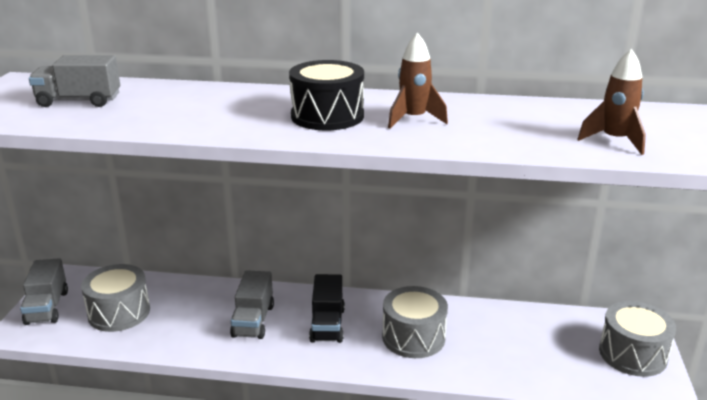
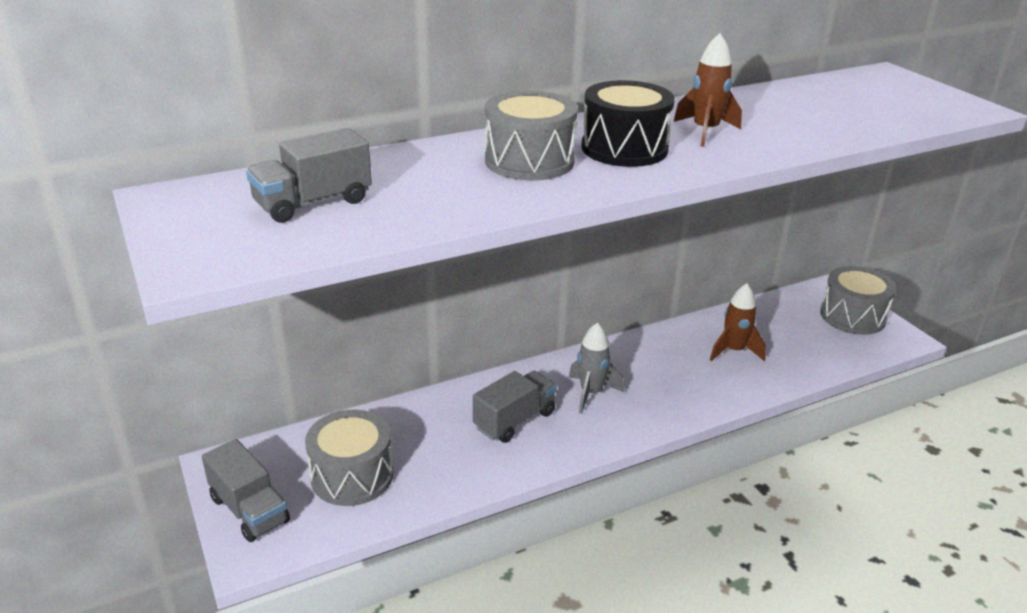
camera: 35 degrees left, 5 degrees up
grey truck [230,270,274,339] -> grey truck turned 105 degrees counterclockwise [473,371,557,443]
black truck [309,274,345,343] -> grey rocket [569,322,624,414]
grey drum [382,286,448,358] -> grey drum moved to [485,90,578,181]
brown rocket [577,49,646,155] -> brown rocket moved to [710,283,766,361]

